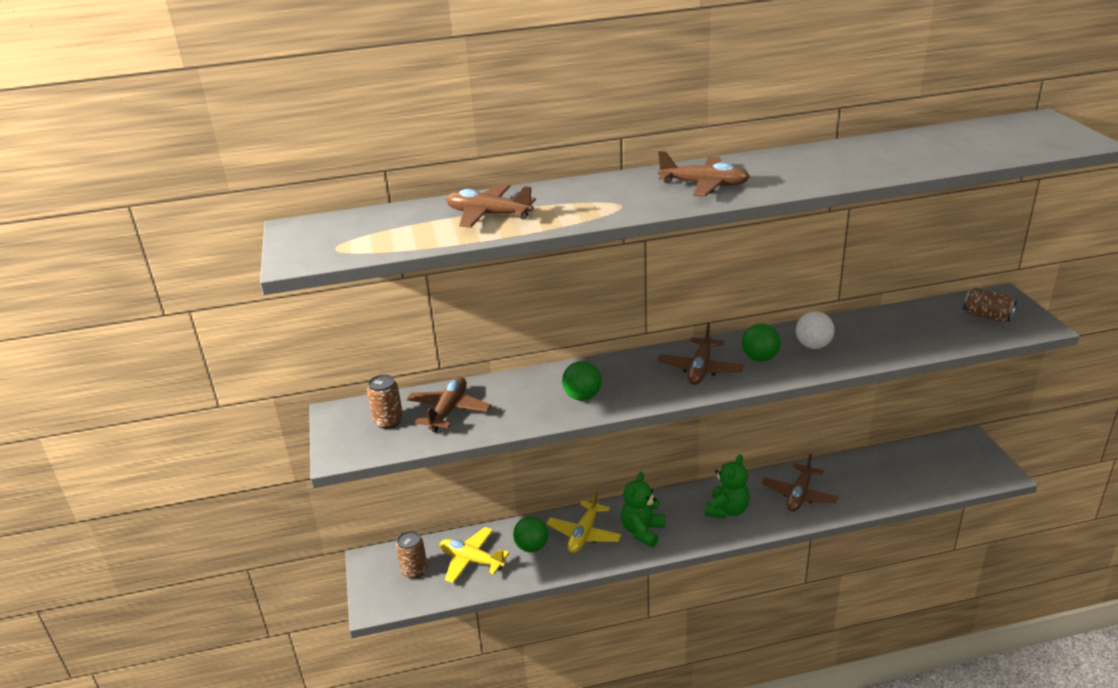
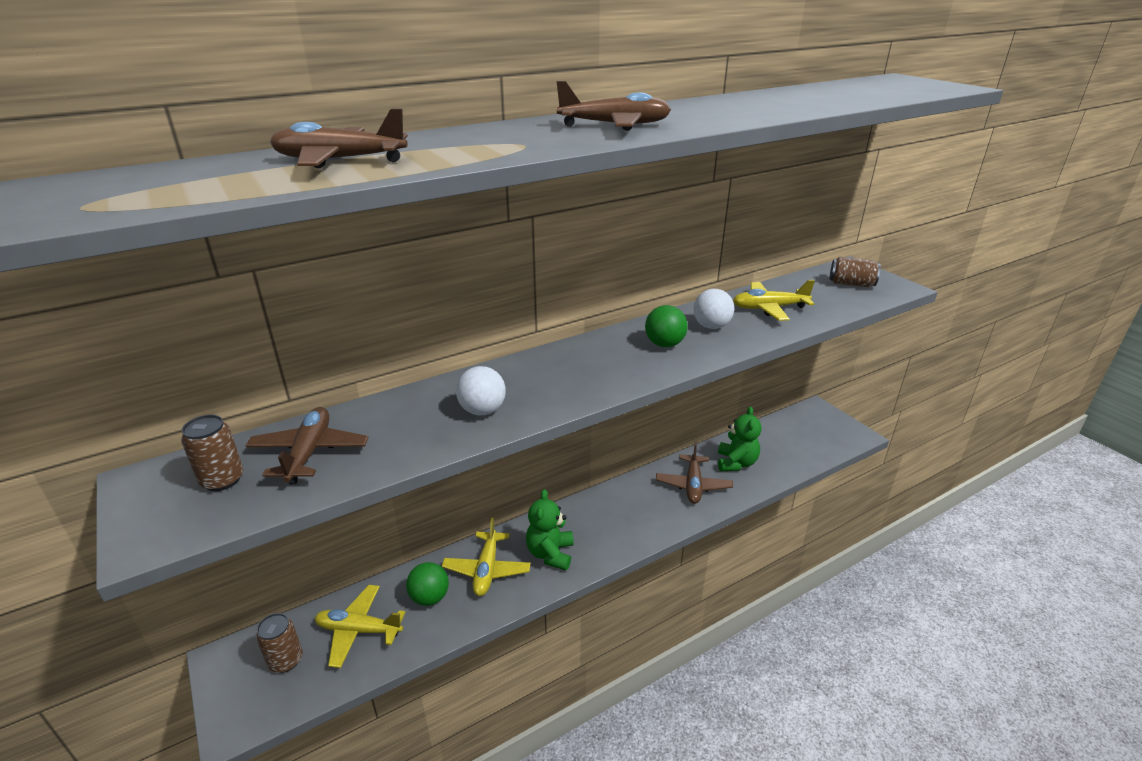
camera: 20 degrees left, 0 degrees up
green ball [562,361,602,401] -> white ball [456,366,506,415]
brown plane [658,323,744,385] -> none
green teddy bear [705,454,750,518] -> green teddy bear moved to [718,407,762,471]
none -> yellow plane [733,280,815,321]

